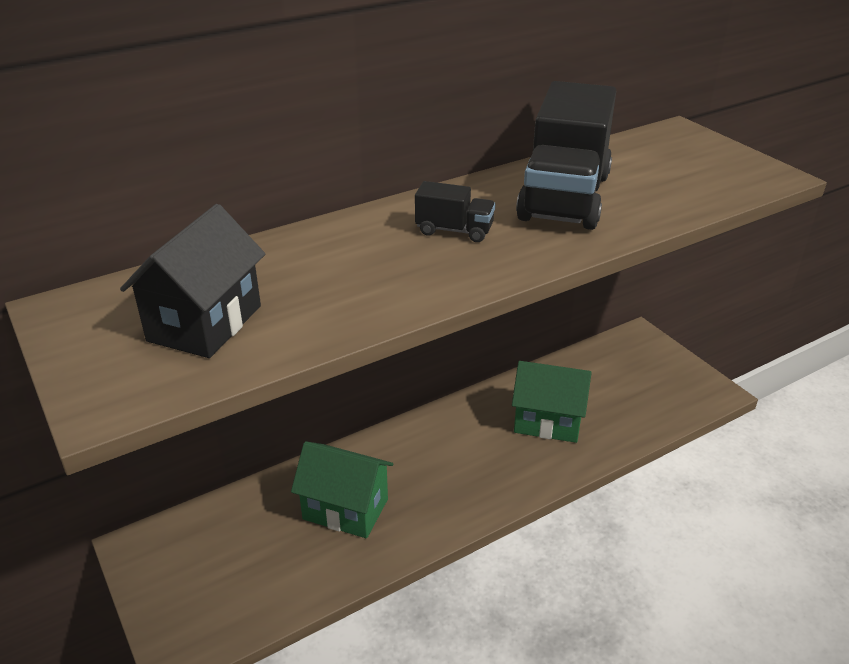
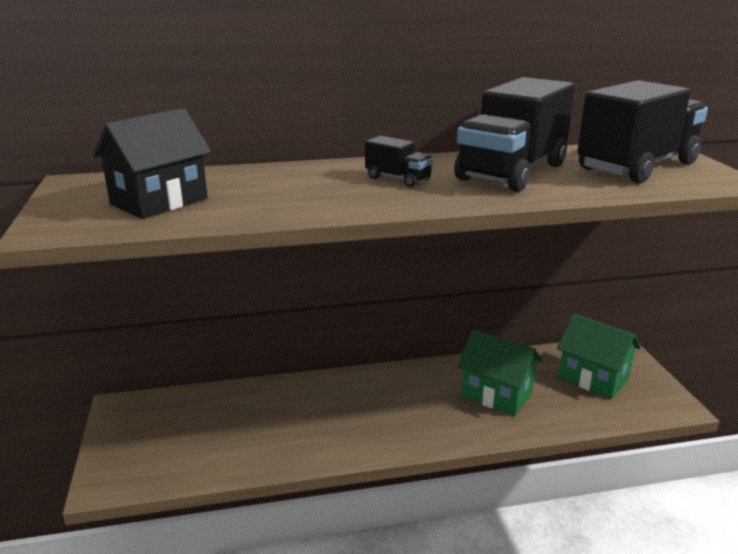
camera: 20 degrees right, 10 degrees down
green house [291,441,393,538] -> green house moved to [557,314,641,399]
none -> black truck [577,80,708,183]

